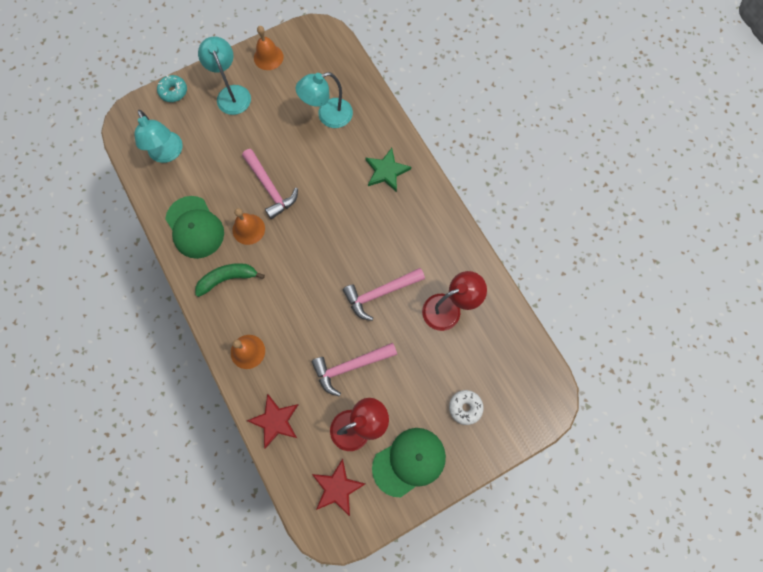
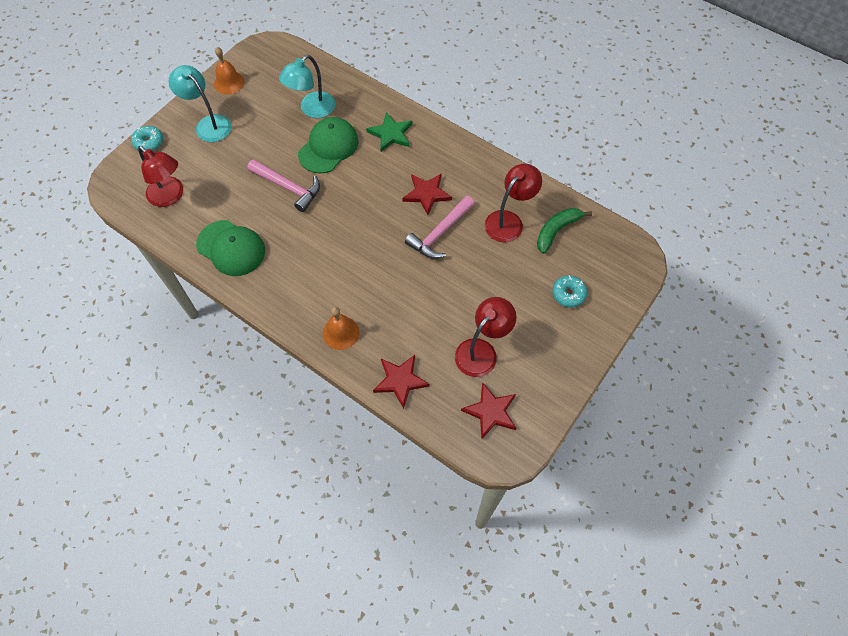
camera: 25 degrees left, 10 degrees down
turquoise lamp [135,110,183,163] -> red lamp [138,146,183,207]
green banana [195,263,265,297] -> green banana moved to [537,208,592,254]
orange bell [232,208,265,245] -> none
pink hammer [312,343,397,396] -> none
green cap [372,428,446,498] -> green cap moved to [298,117,358,173]
white donut [449,390,484,425] -> turquoise donut [552,275,587,307]
none -> red star [403,173,452,215]

